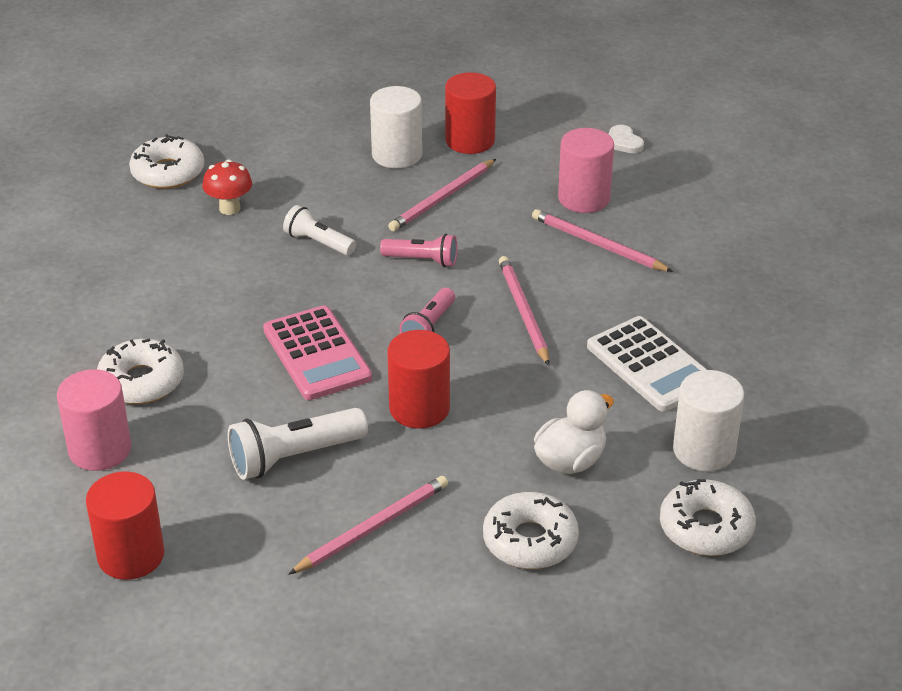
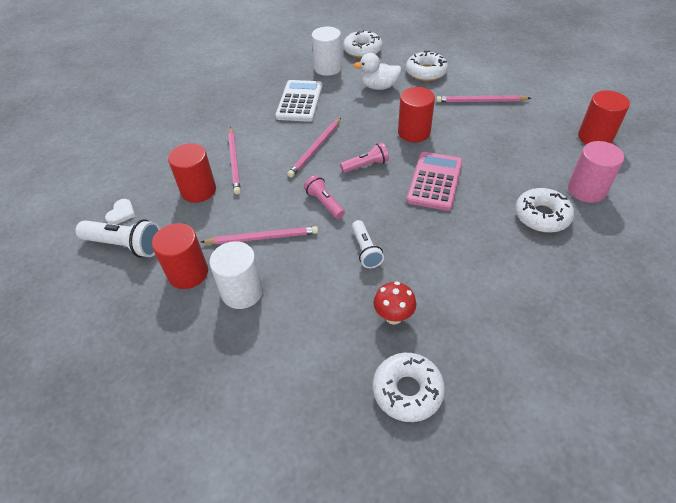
camera: 135 degrees left, 10 degrees up
white flashlight [228,408,368,480] -> white flashlight moved to [76,219,161,258]
pink cylinder [558,128,614,213] -> red cylinder [168,143,216,203]

